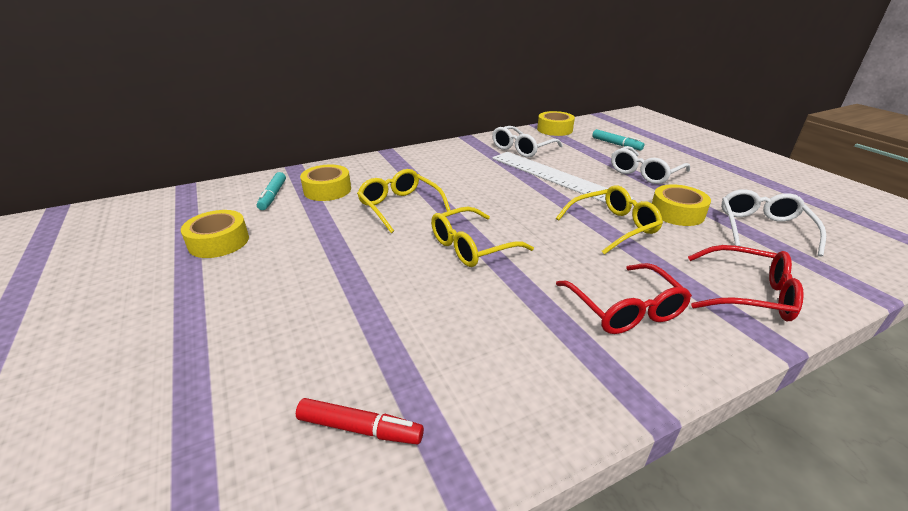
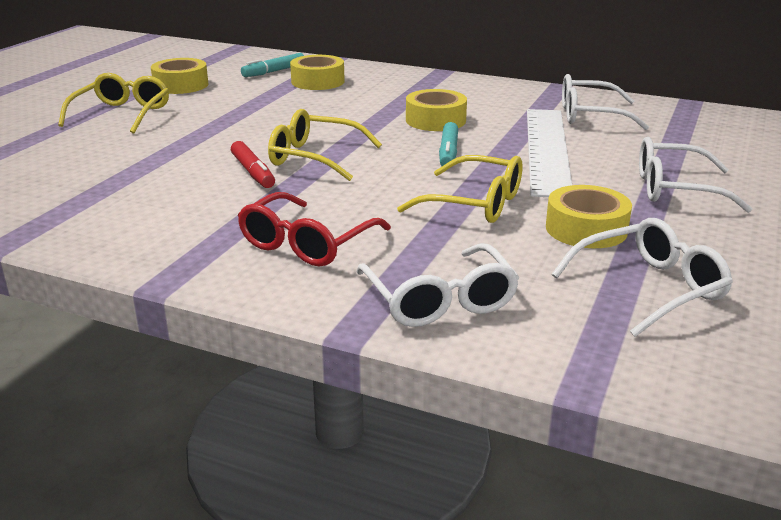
camera: 50 degrees right, 5 degrees down
red marker [296,398,424,444] -> red marker moved to [231,141,275,188]
yellow glasses [357,169,450,233] -> yellow glasses moved to [58,73,169,133]
yellow tape [537,111,575,136] -> yellow tape moved to [406,89,467,131]
turquoise marker [592,129,644,151] -> turquoise marker moved to [439,122,458,166]
red glasses [688,245,804,321] -> white glasses [357,243,519,327]

